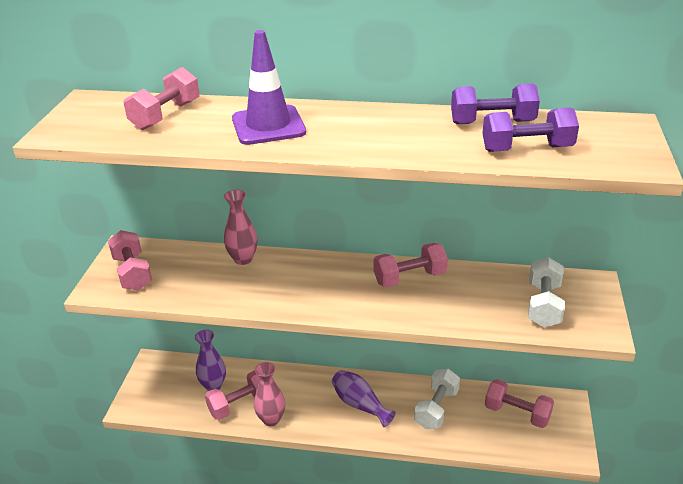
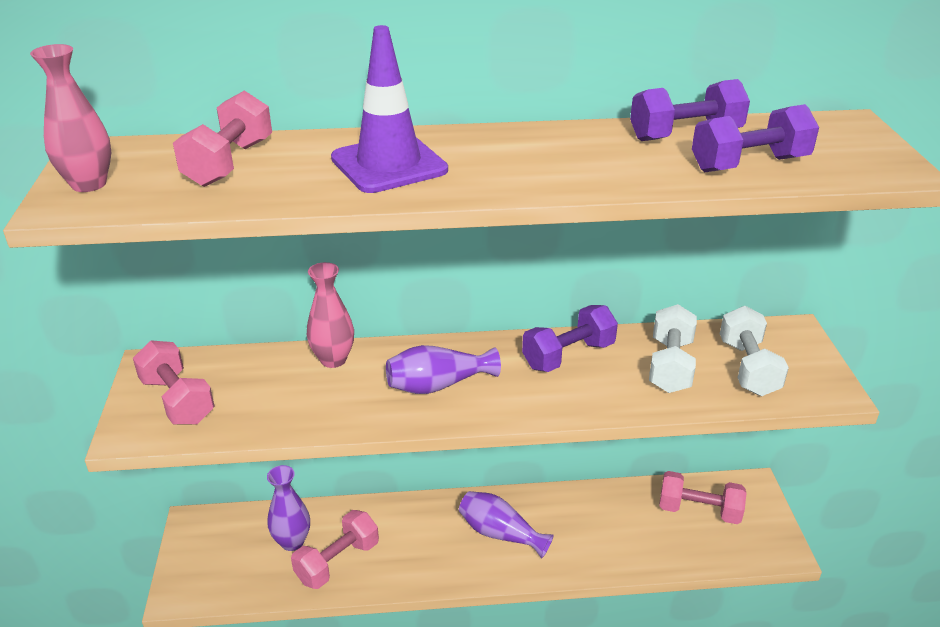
camera: 15 degrees left, 0 degrees up
pink vase [254,362,285,426] -> pink vase moved to [30,44,111,192]
pink dumbbell [374,243,448,287] -> purple dumbbell [522,305,618,372]
white dumbbell [414,369,460,429] -> white dumbbell moved to [649,304,697,393]
none -> purple vase [386,345,501,394]

